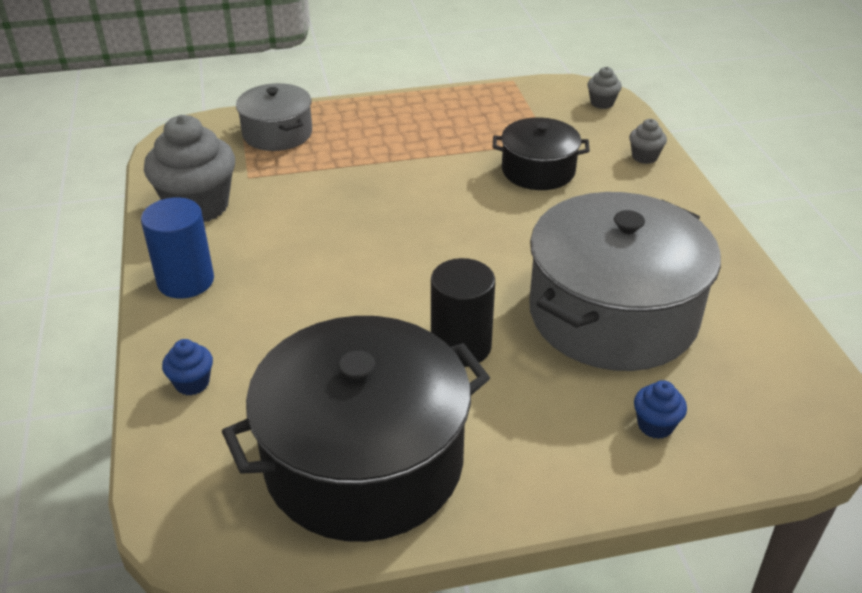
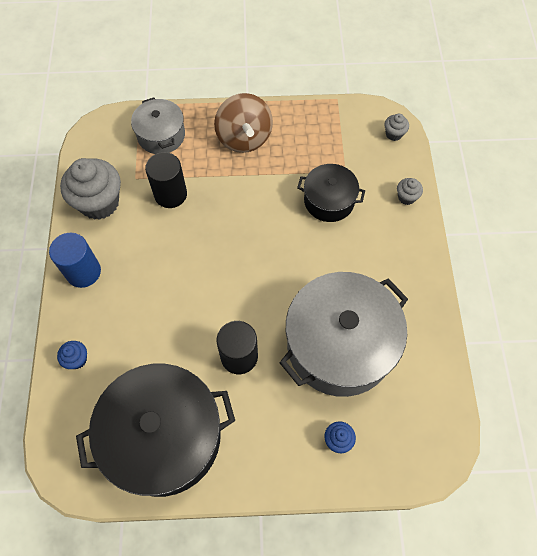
camera: 10 degrees right, 25 degrees up
none -> black cylinder [145,152,187,208]
none -> brown spinning top [214,93,273,153]

